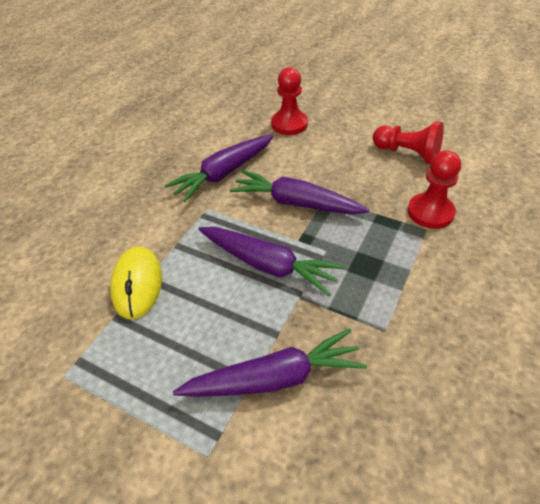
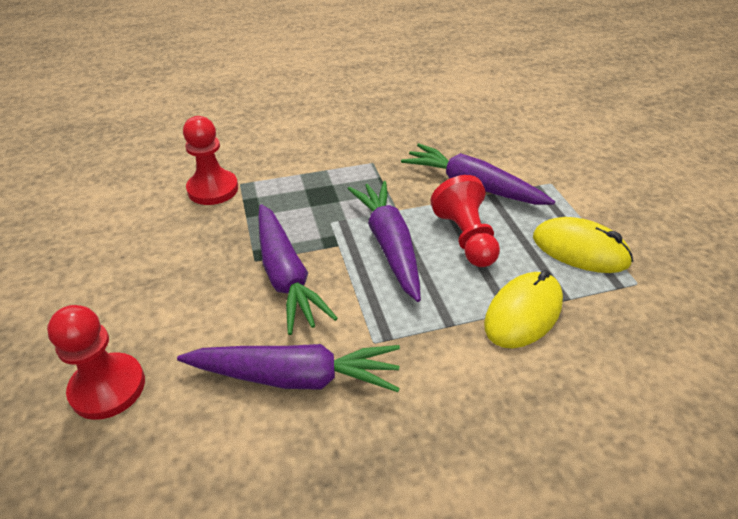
camera: 135 degrees left, 5 degrees down
red pawn [373,121,444,164] -> red pawn moved to [430,175,500,267]
none -> yellow mouse [533,217,633,273]

